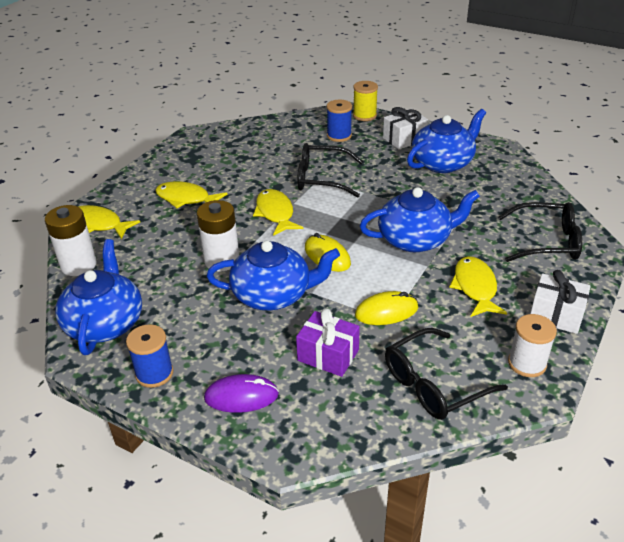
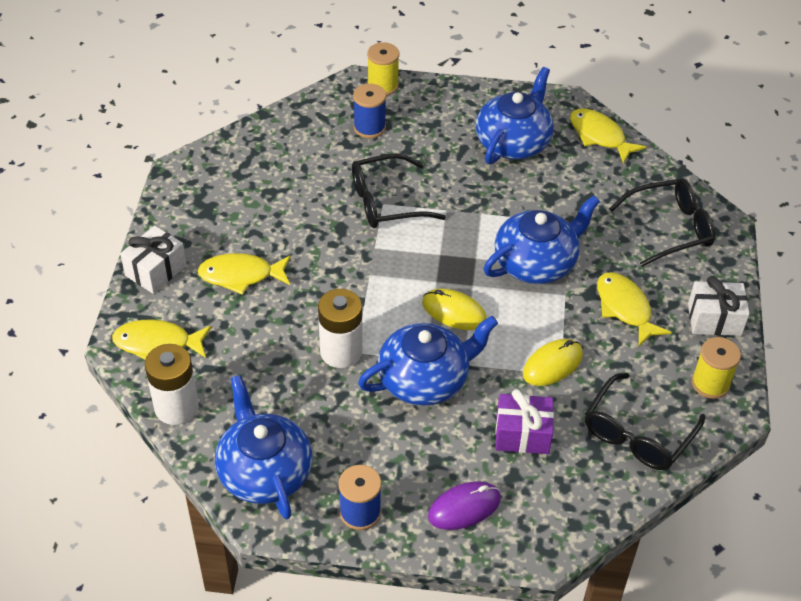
camera: 25 degrees left, 10 degrees up
yellow fish [253,189,303,236] -> yellow fish moved to [570,109,646,164]
white gift [383,107,428,149] -> white gift moved to [120,226,187,294]
white spool [508,314,557,377] -> yellow spool [692,337,741,399]

